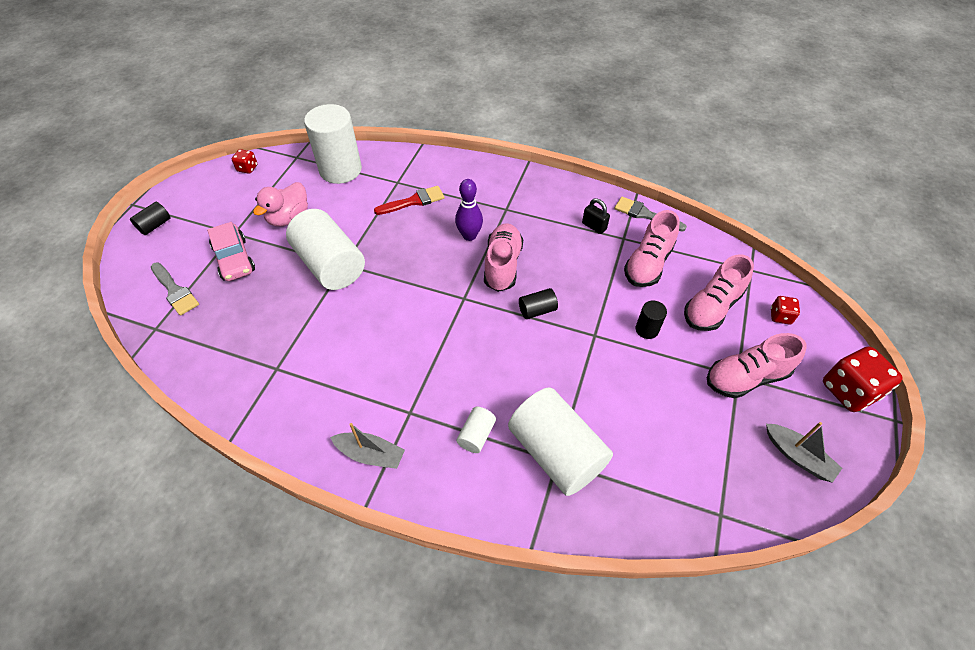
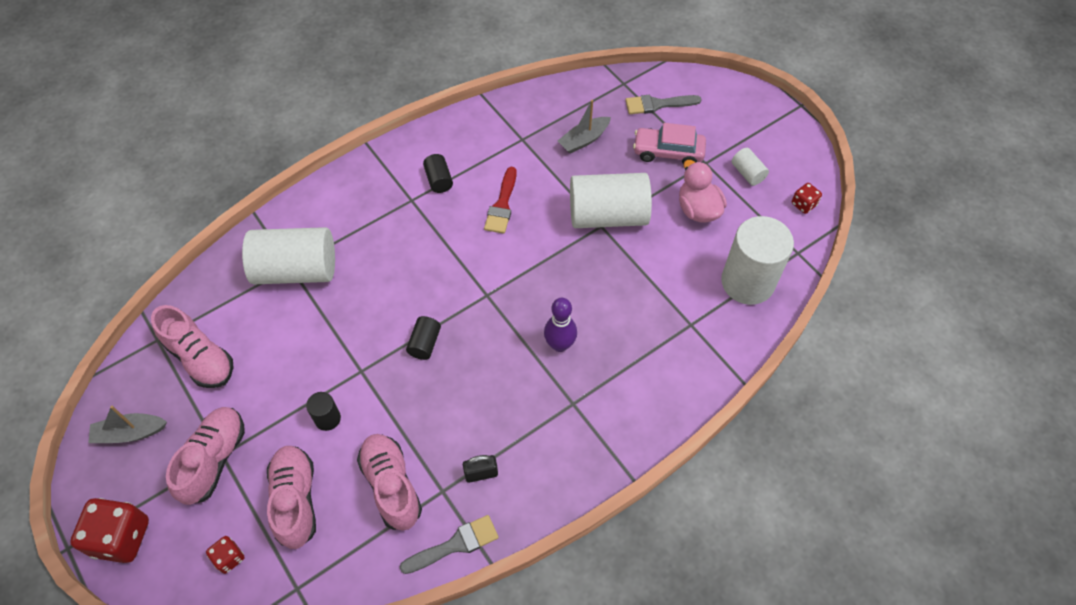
camera: 125 degrees right, 5 degrees up
black cylinder [130,202,171,235] -> black cylinder moved to [423,154,453,193]
grey boat [330,423,405,469] -> grey boat moved to [558,100,611,154]
red brush [374,186,444,215] -> red brush moved to [484,167,517,234]
white cylinder [456,407,496,453] -> white cylinder moved to [732,148,769,186]
pink shoe [484,223,523,292] -> pink shoe moved to [151,305,233,388]

